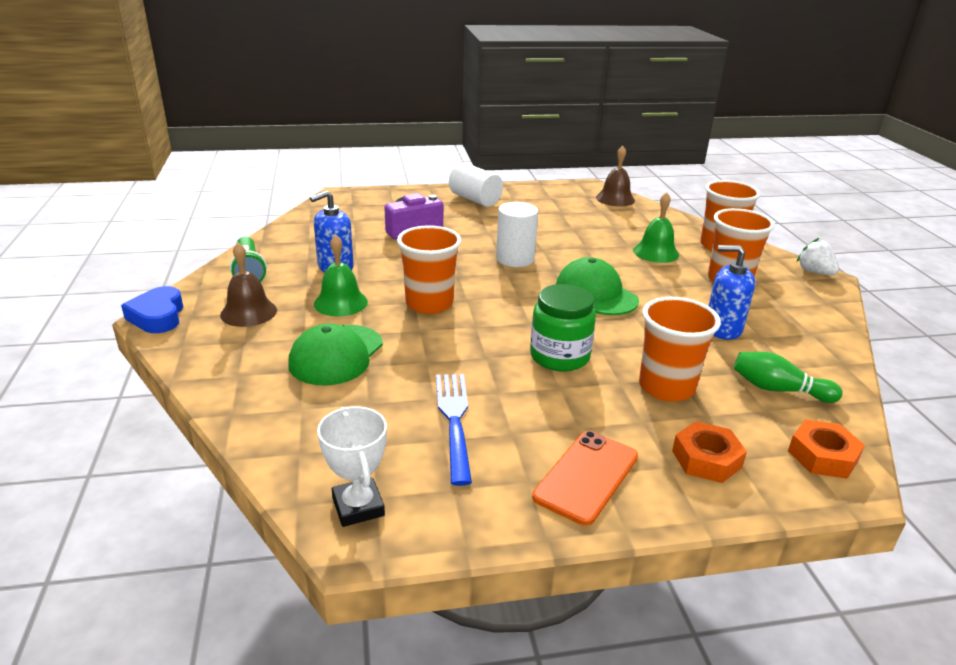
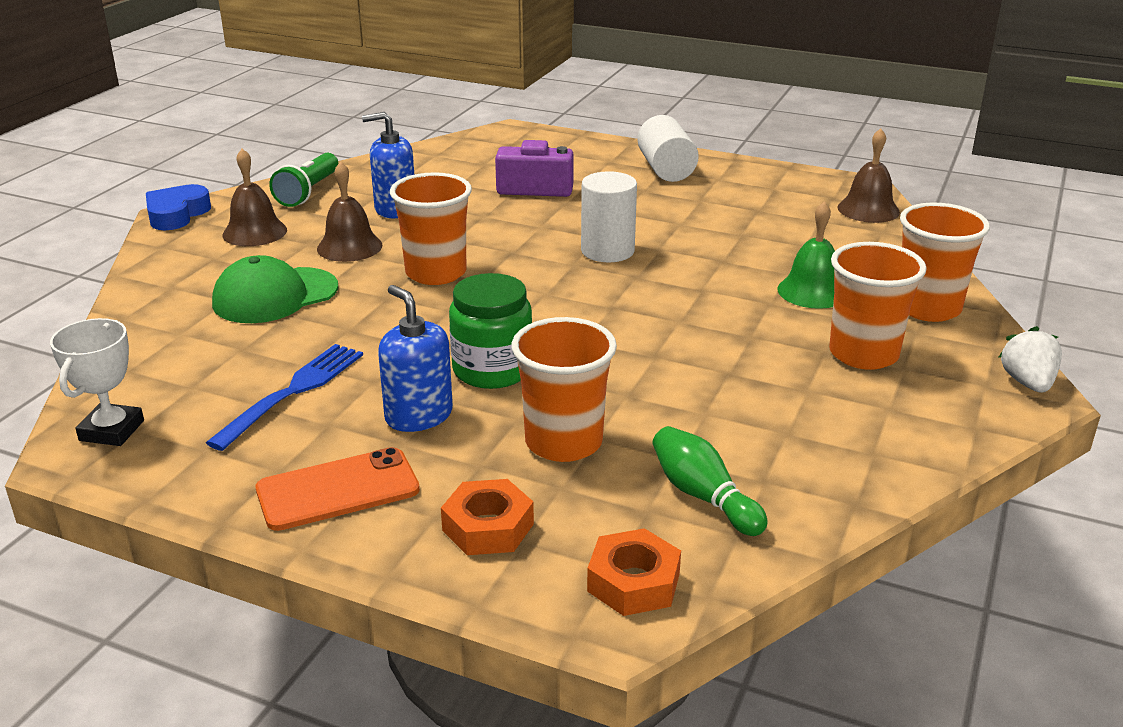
camera: 35 degrees right, 0 degrees up
green bell [314,234,368,316] -> brown bell [317,161,382,262]
green cap [556,257,639,315] -> none
blue soap dispenser [709,245,756,340] -> blue soap dispenser moved to [378,285,453,432]

